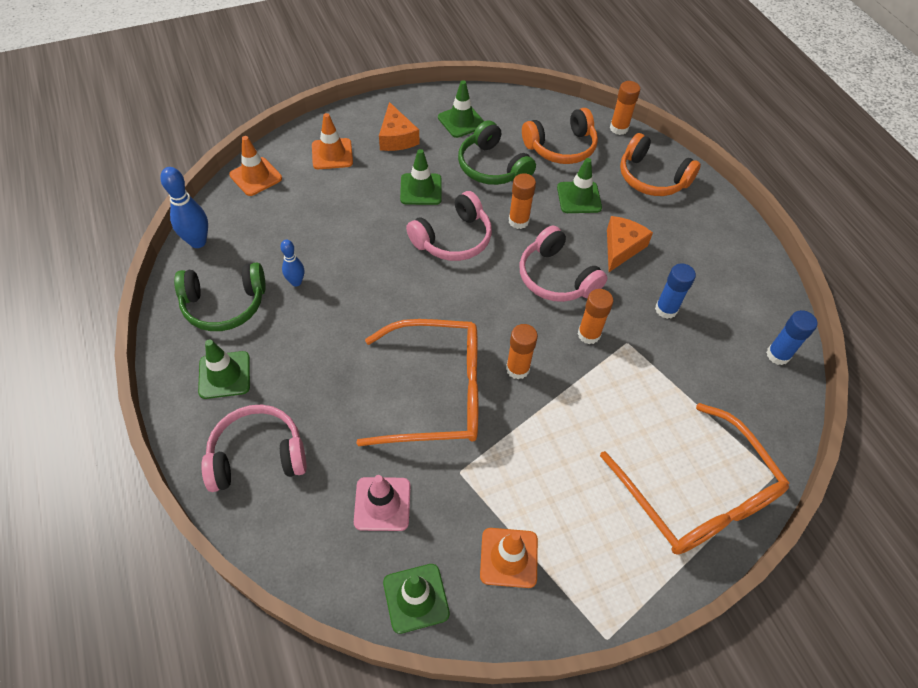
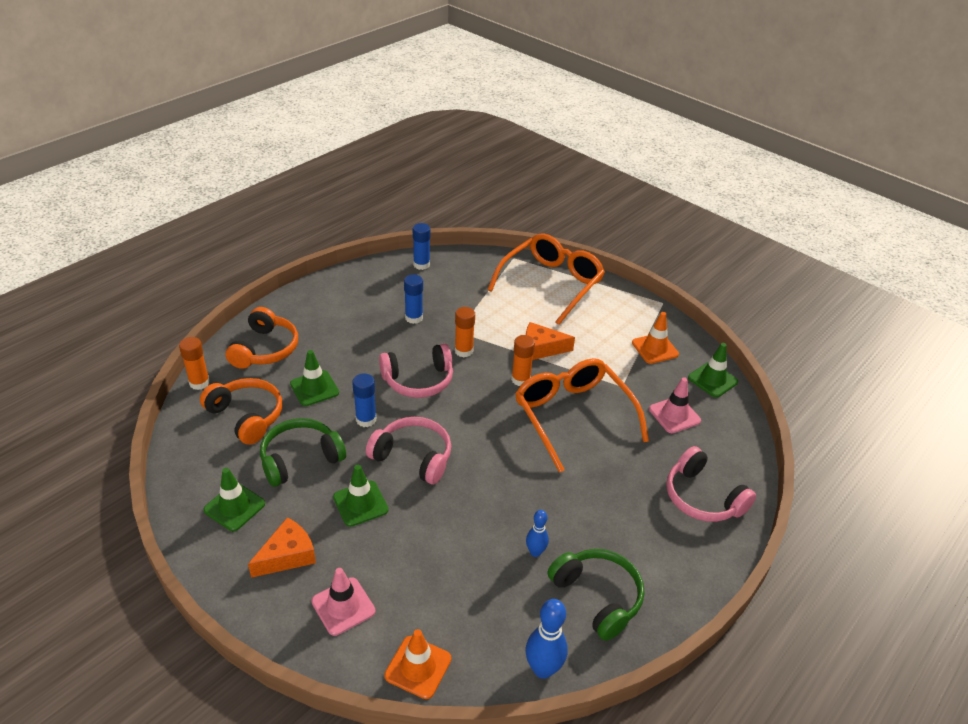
camera: 115 degrees left, 15 degrees down
green traffic cone [198,339,250,399] -> none
orange traffic cone [312,113,353,169] -> pink traffic cone [312,568,375,636]
green headphones [458,120,536,185] -> green headphones turned 150 degrees counterclockwise [260,418,346,487]
orange glue stick [509,173,536,229] -> blue glue stick [352,373,376,427]
pink headphones [520,226,607,302] -> pink headphones turned 45 degrees clockwise [379,344,453,398]
orange cheese [607,216,653,272] -> orange cheese moved to [526,322,575,360]

